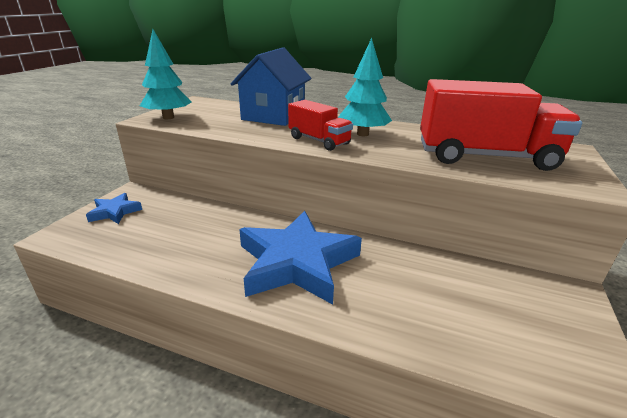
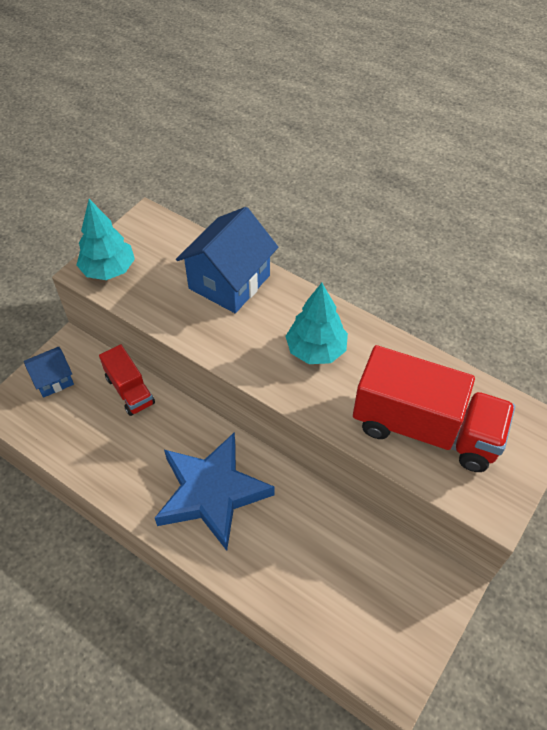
camera: 15 degrees right, 25 degrees up
blue star [86,193,142,224] -> blue house [24,347,74,398]
red truck [288,100,353,151] -> red truck moved to [99,344,155,416]

